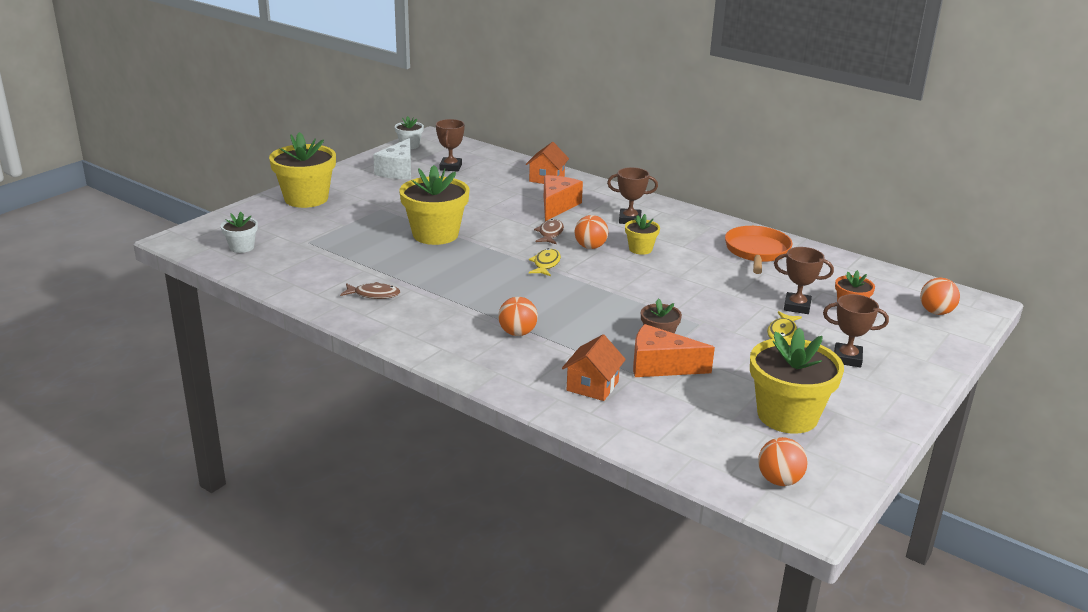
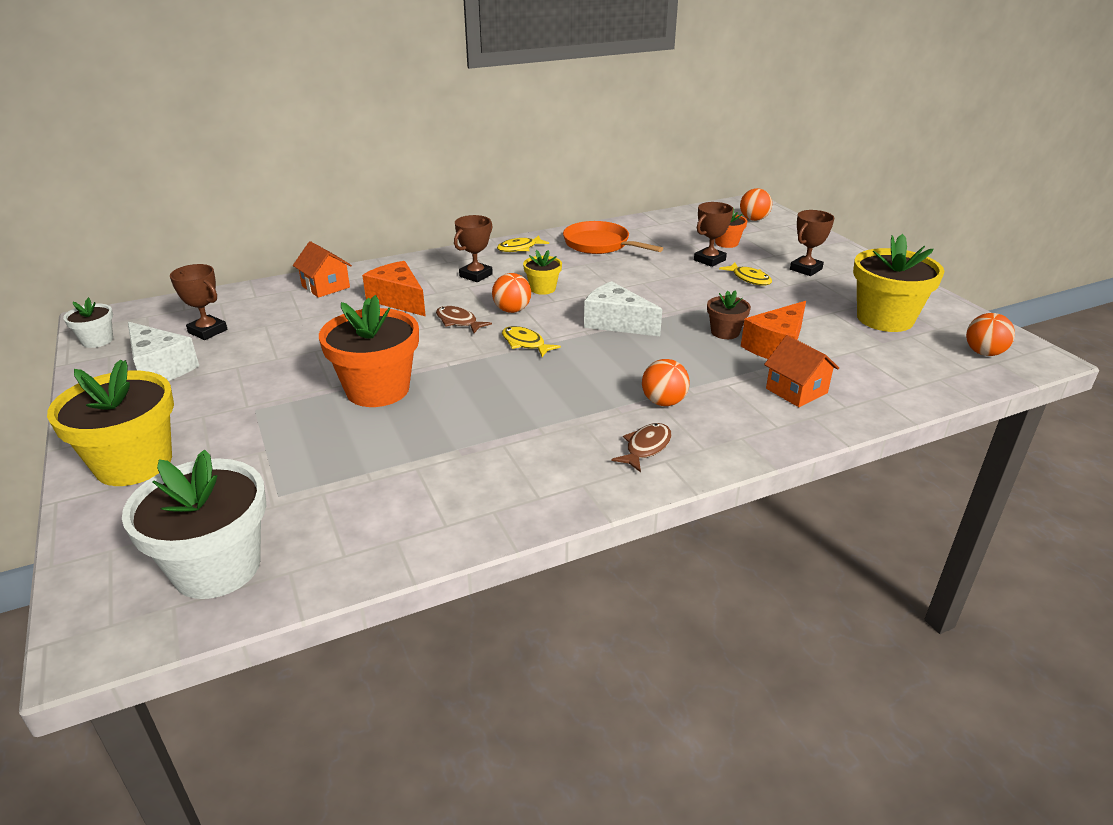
camera: 60 degrees left, 5 degrees up
white flower pot [221,212,258,253] -> white flower pot [122,449,266,599], size x1.99
brown fish [340,282,400,299] -> brown fish moved to [611,423,672,472]
yellow flower pot [399,165,469,245] -> orange flower pot [319,295,419,407]
none -> yellow fish [497,236,549,252]
none -> white cheese [584,281,662,336]

